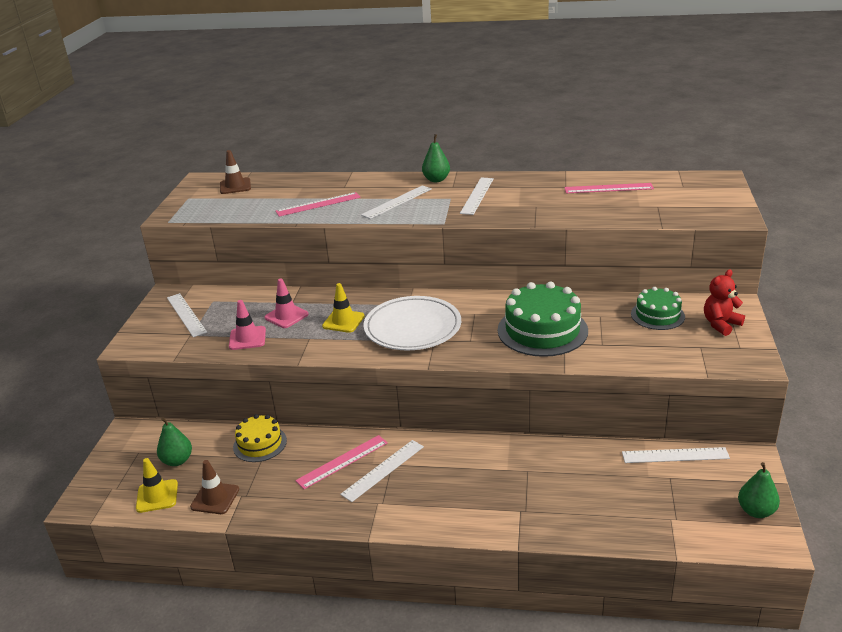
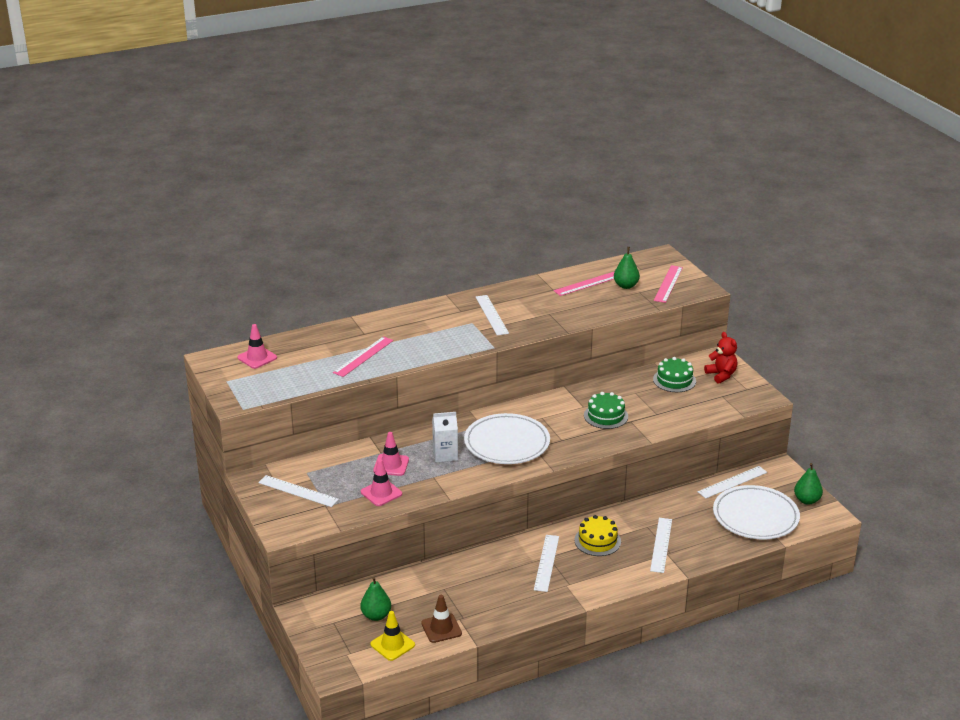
camera: 35 degrees left, 0 degrees up
brown traffic cone [220,150,251,194] -> pink traffic cone [237,324,277,369]
yellow cake [233,414,287,462] -> yellow cake moved to [574,515,621,556]
pink ruler [295,435,388,489] -> pink ruler moved to [654,265,683,303]
yellow traffic cone [322,283,365,333] -> white carton [432,412,458,462]
white ruler [361,185,432,219] -> white ruler moved to [650,518,672,573]
green pear [422,134,450,182] -> green pear moved to [614,247,640,289]
green cake [498,282,588,357] -> green cake [584,392,628,429], size x0.59
red teddy bear [704,269,745,336] -> red teddy bear turned 135 degrees clockwise [704,332,737,384]
none -> white plate [713,485,800,539]

